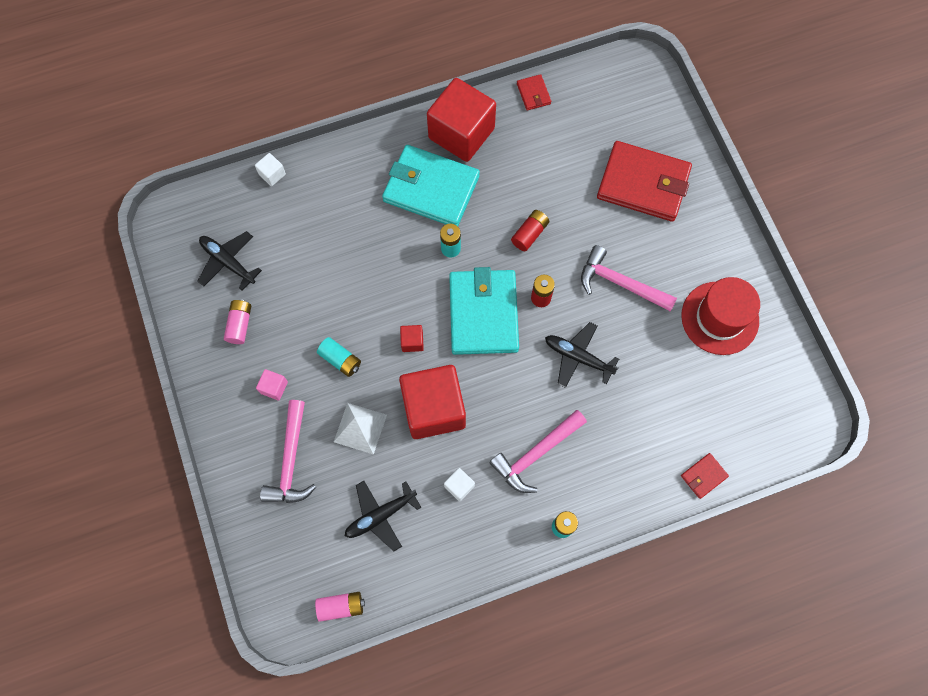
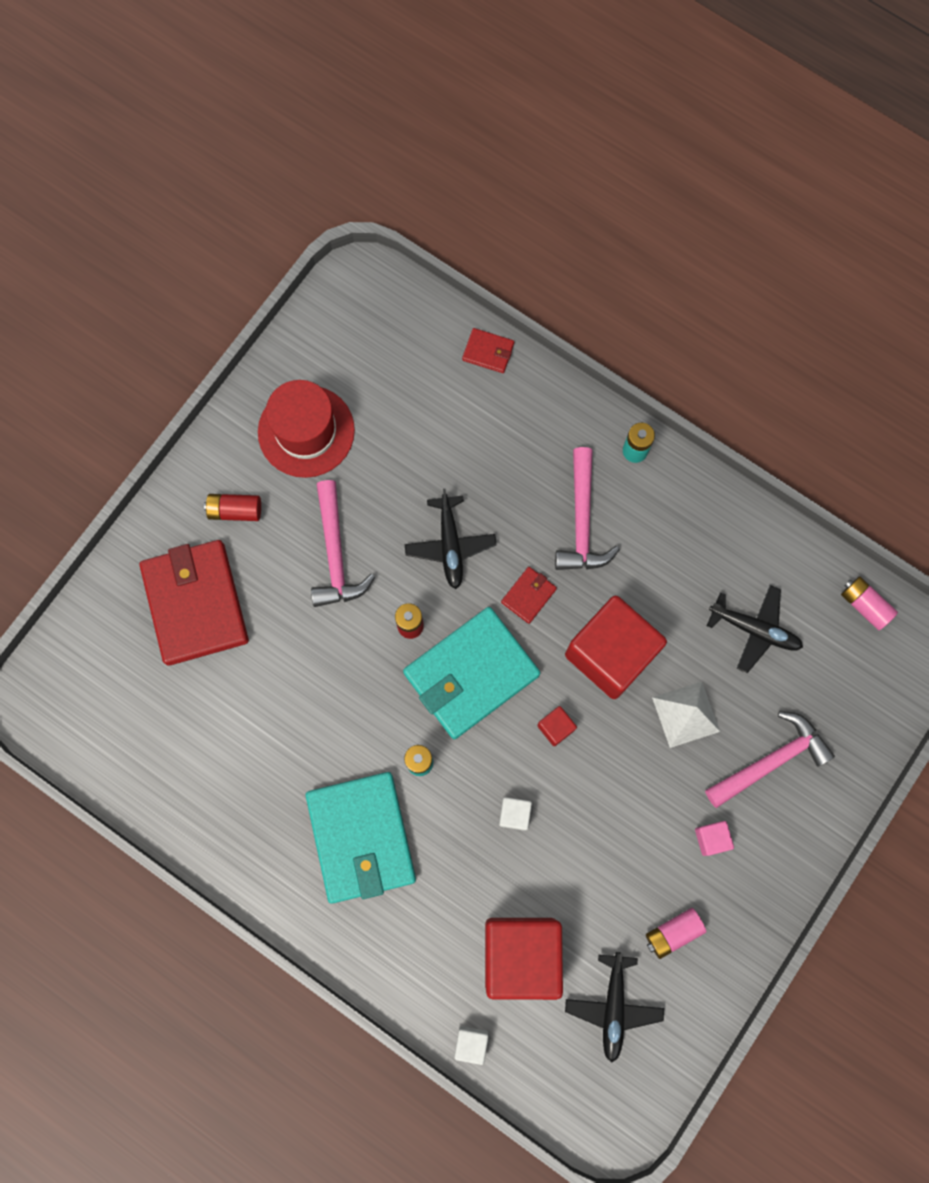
camera: 125 degrees left, 5 degrees up
turquoise battery [317,337,361,377] -> none
red cube [427,78,496,162] -> red cube moved to [485,918,563,1000]
white cube [444,468,475,501] -> white cube moved to [499,797,532,831]
pink hammer [489,410,587,493] -> pink hammer turned 75 degrees clockwise [555,447,620,570]
red battery [511,210,549,251] -> red battery moved to [204,494,261,521]
red wallet [517,74,551,111] -> red wallet moved to [501,567,557,624]

